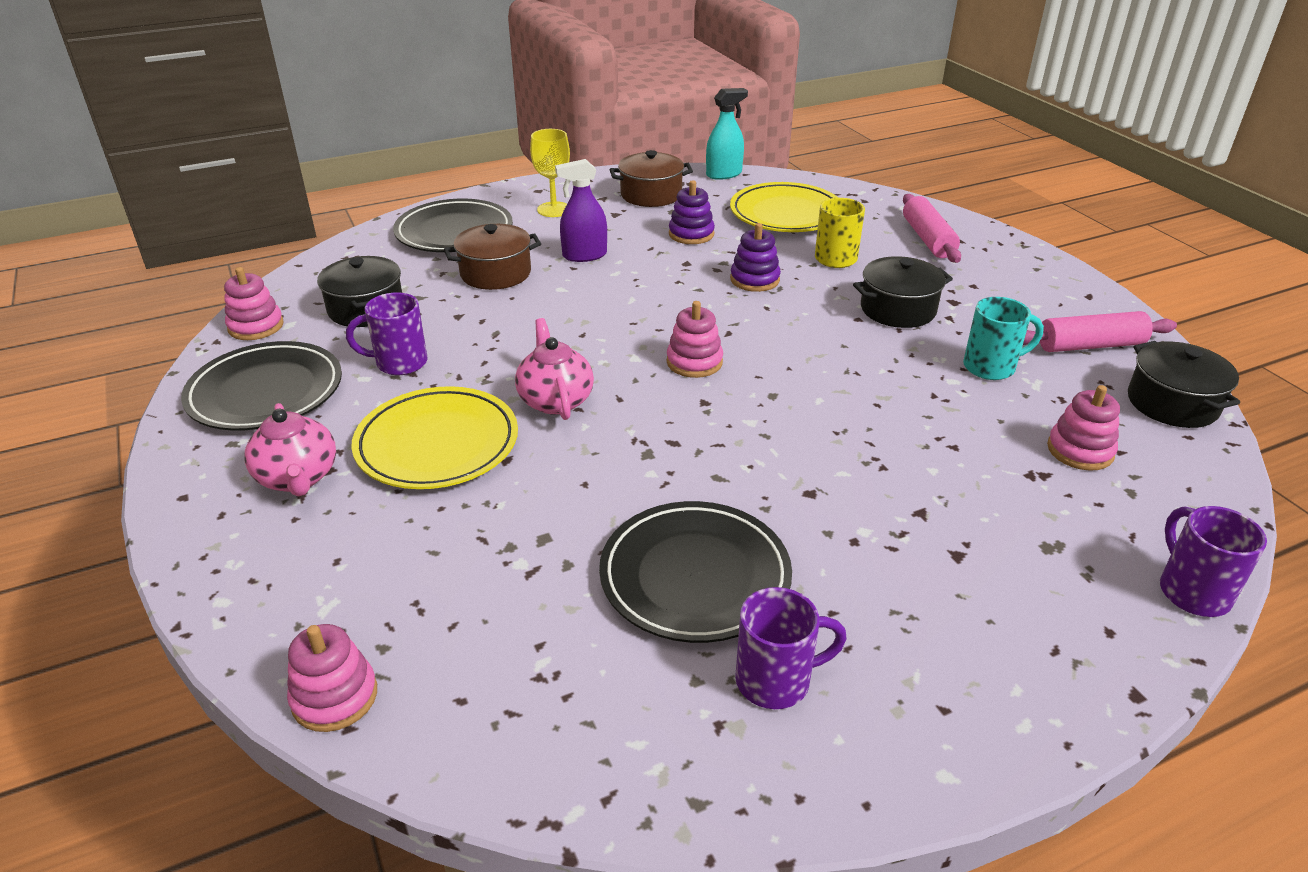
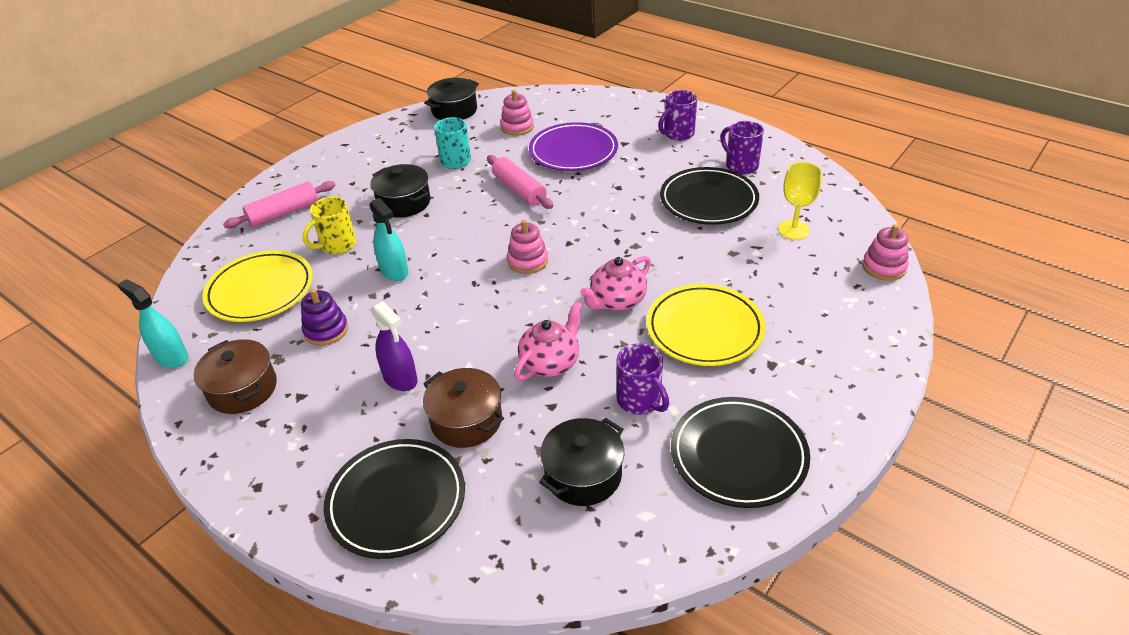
camera: 115 degrees left, 5 degrees up
pink stacking toy [224,267,284,340] -> none
pink teapot [244,403,336,496] -> pink teapot moved to [514,301,583,381]
yellow goblet [530,129,570,217] -> yellow goblet moved to [778,162,822,240]
purple stacking toy [730,223,781,292] -> turquoise spray bottle [369,198,409,281]
pink rolling pin [1023,311,1177,352] -> pink rolling pin moved to [487,155,553,209]
purple mug [1160,506,1267,617] -> purple mug moved to [658,90,697,141]
none -> purple plate [529,122,618,171]

